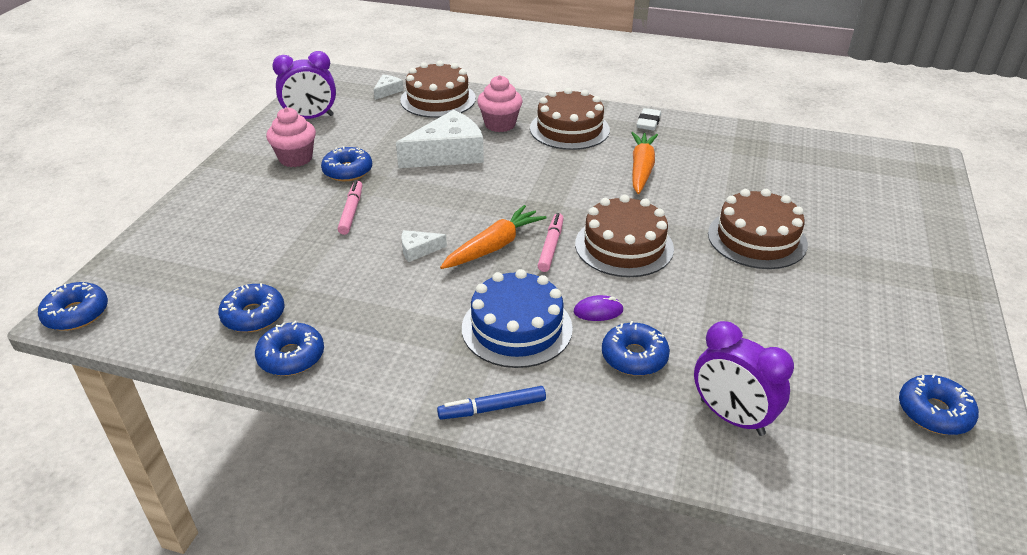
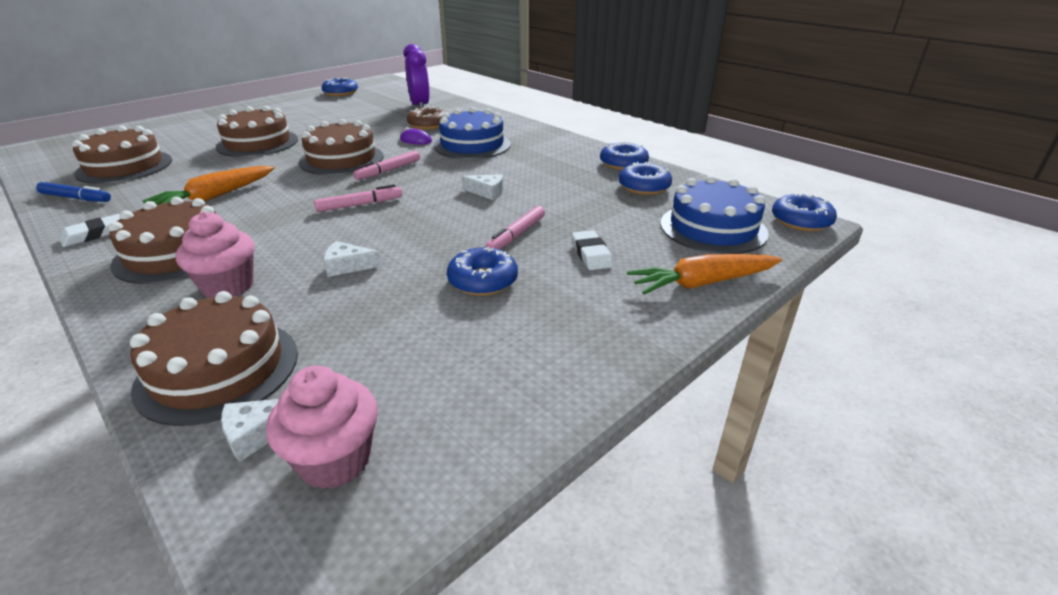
camera: 150 degrees left, 5 degrees down
pink cupcake [266,107,316,167] -> pink cupcake moved to [266,366,378,489]
purple clock [272,51,336,119] -> none
white cheese [396,110,484,168] -> white cheese [324,241,381,277], size x0.45
blue marker [437,386,546,420] -> blue marker moved to [36,182,111,202]
orange carrot [440,205,546,269] -> orange carrot moved to [627,254,782,294]
blue donut [602,321,670,376] -> brown donut [407,107,446,130]
none -> brown cake [72,126,172,184]
none -> pink marker [314,184,403,212]
none -> white eraser [572,230,613,270]
none -> blue cake [660,176,769,254]

